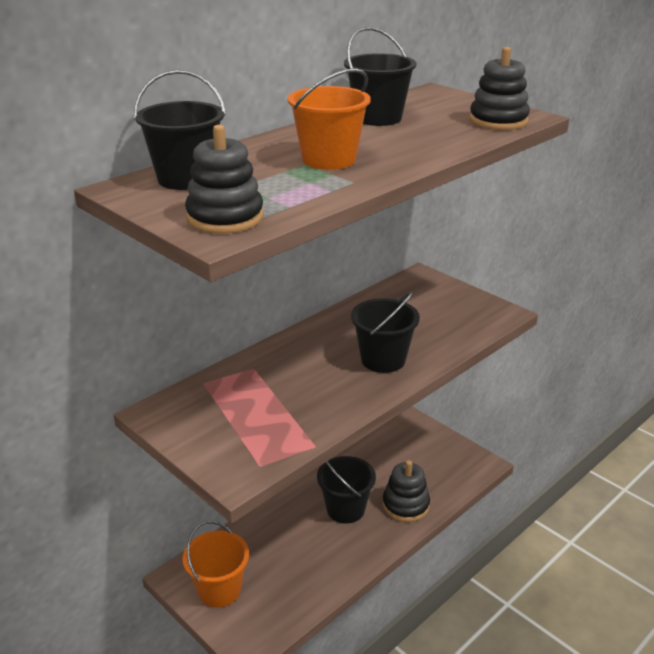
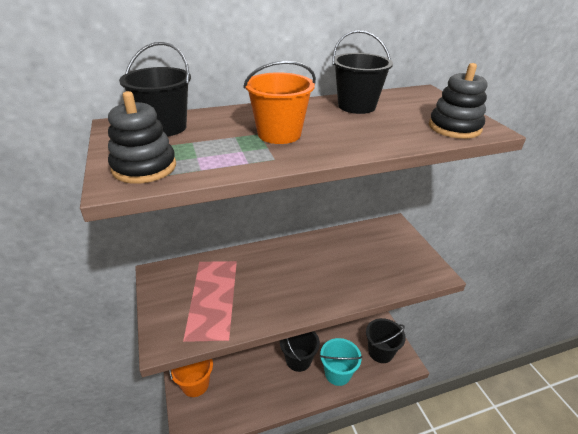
camera: 25 degrees right, 5 degrees up
black bucket [351,291,420,373] -> black bucket moved to [366,318,406,363]
black stacking toy [383,460,430,522] -> turquoise bucket [319,338,363,386]

